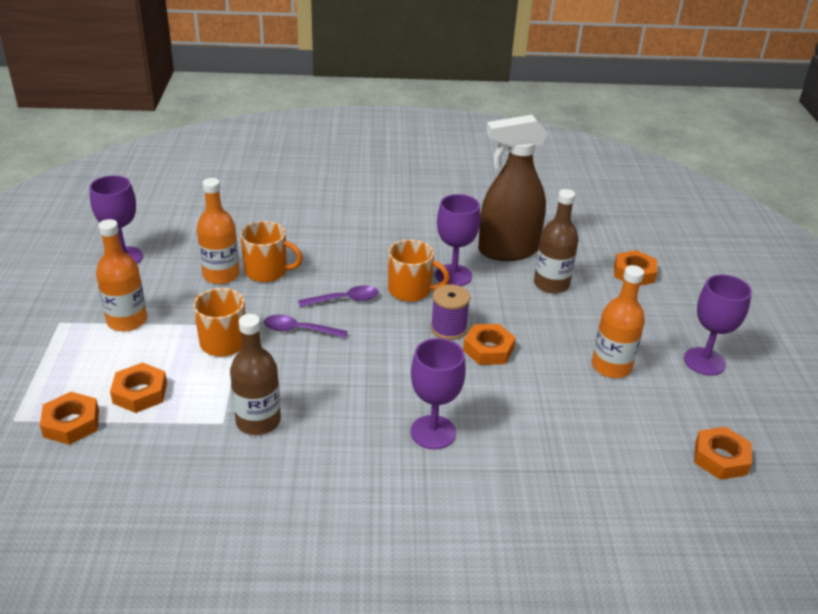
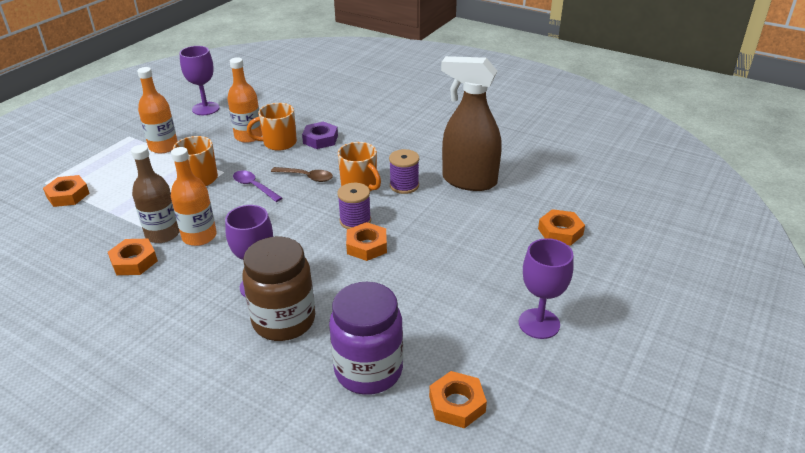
camera: 35 degrees right, 0 degrees up
orange nut [110,363,167,413] -> orange nut moved to [108,239,158,275]
orange mug [240,221,303,282] -> orange mug turned 120 degrees clockwise [247,103,297,151]
purple spoon [298,285,378,307] -> brown spoon [271,167,333,182]
purple goblet [436,194,480,286] -> purple spool [389,149,419,194]
brown bottle [534,189,578,294] -> none
orange bottle [592,265,645,378] -> orange bottle moved to [171,147,217,246]
none -> brown jar [242,237,315,341]
none -> purple nut [302,121,338,149]
none -> purple jar [329,282,403,395]

